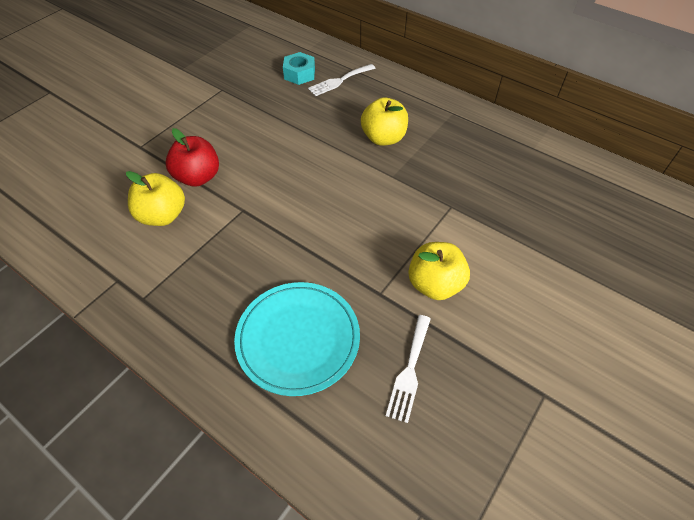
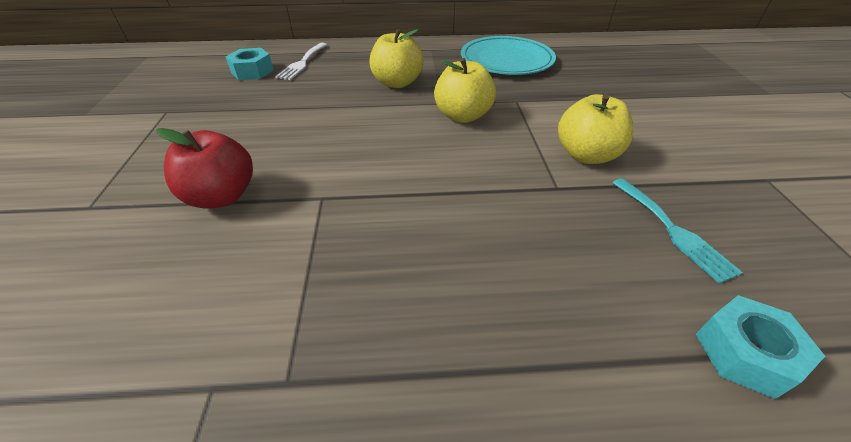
camera: 40 degrees left, 10 degrees down
yellow apple [126,171,185,226] -> yellow apple moved to [434,58,496,123]
turquoise plate [234,282,360,396] -> turquoise plate moved to [461,36,556,75]
white fork [386,315,431,423] -> turquoise fork [612,178,743,284]
none -> turquoise nut [696,295,825,399]

